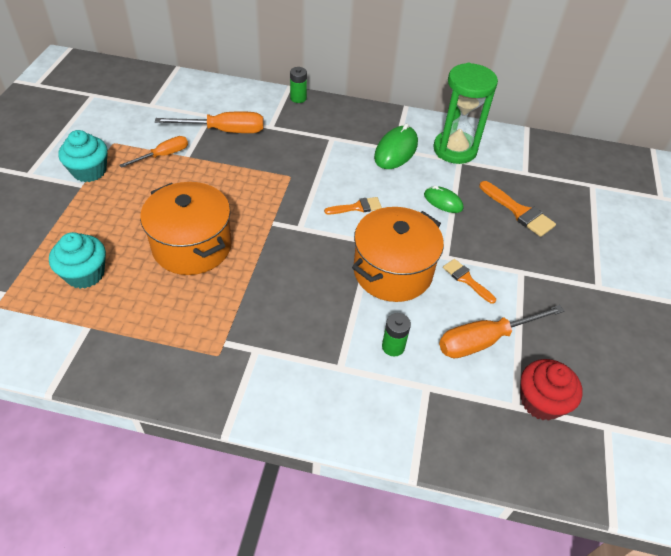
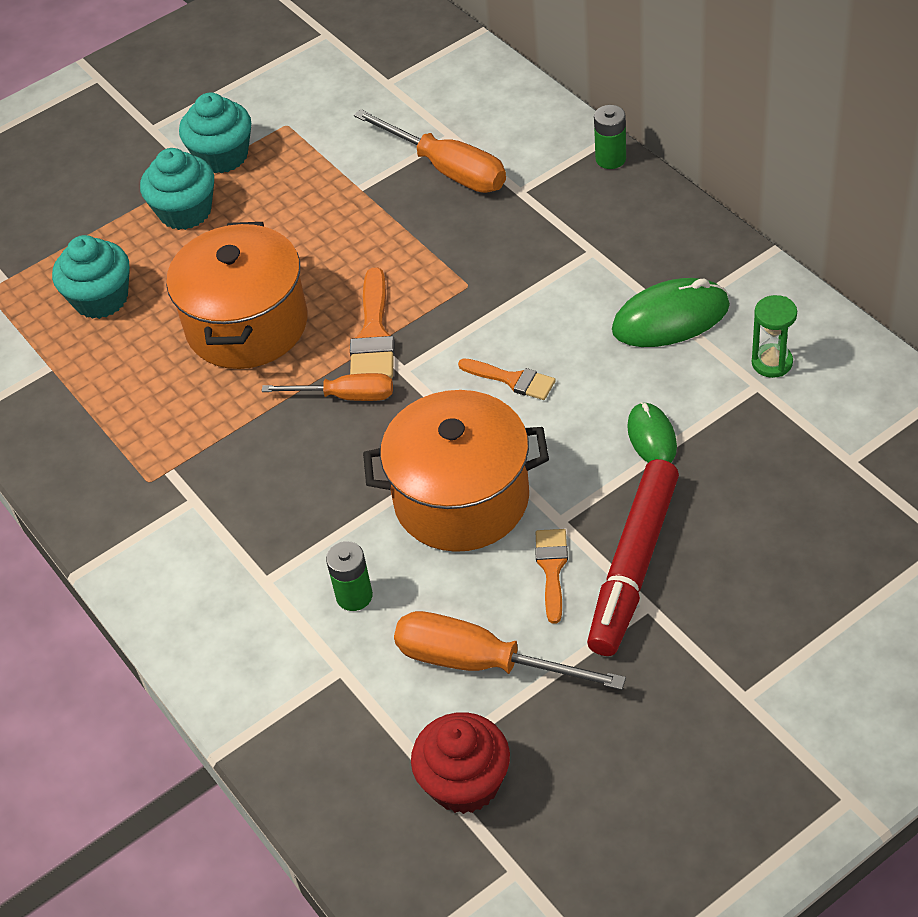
camera: 50 degrees right, 0 degrees up
orange screwdriver [119,136,188,168] -> orange screwdriver moved to [262,373,393,401]
green hourglass [434,63,498,164] -> green hourglass [752,295,797,378], size x0.47
orange brush [479,181,556,237] -> orange brush moved to [350,267,395,378]
none -> turquoise cupcake [140,148,214,230]
none -> red marker [587,459,679,656]

